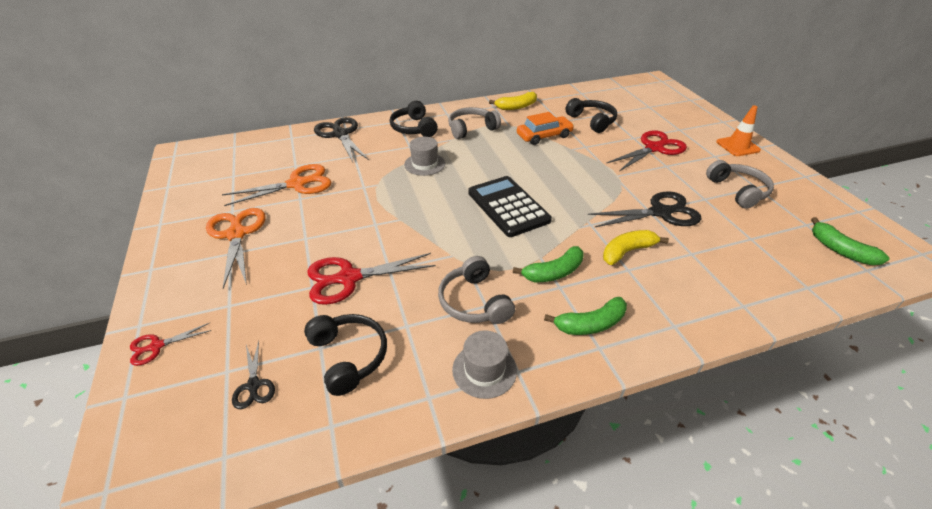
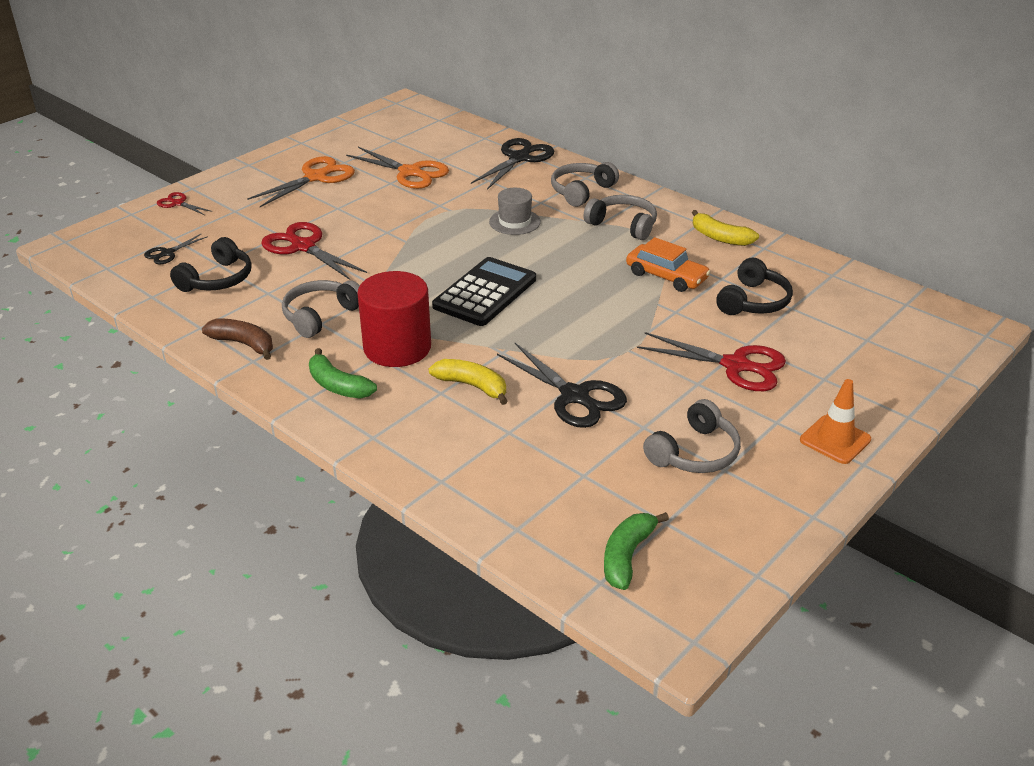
camera: 60 degrees right, 5 degrees down
black headphones [390,101,438,137] -> grey headphones [551,162,619,207]
grey hat [452,330,517,399] -> brown banana [202,319,273,360]
green banana [513,246,584,283] -> red cylinder [357,271,431,367]

